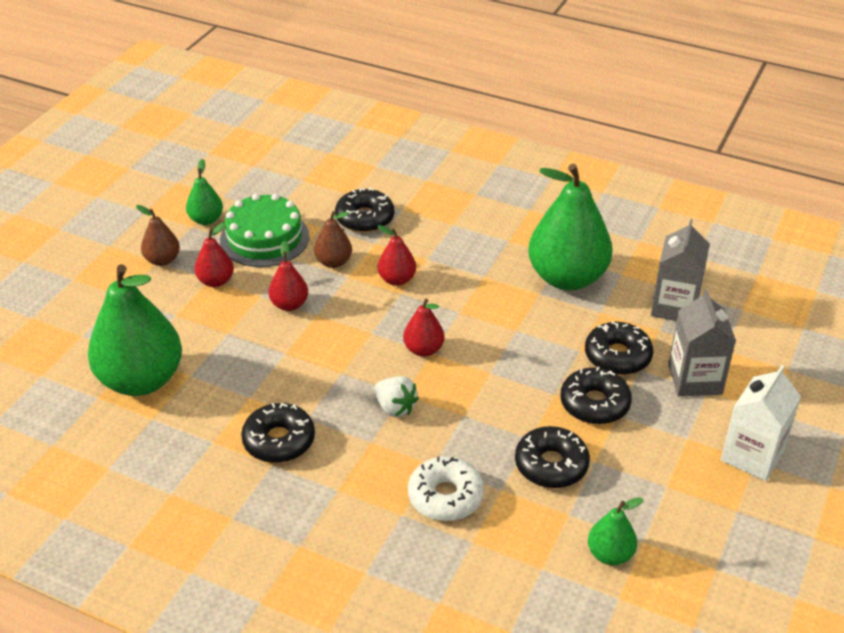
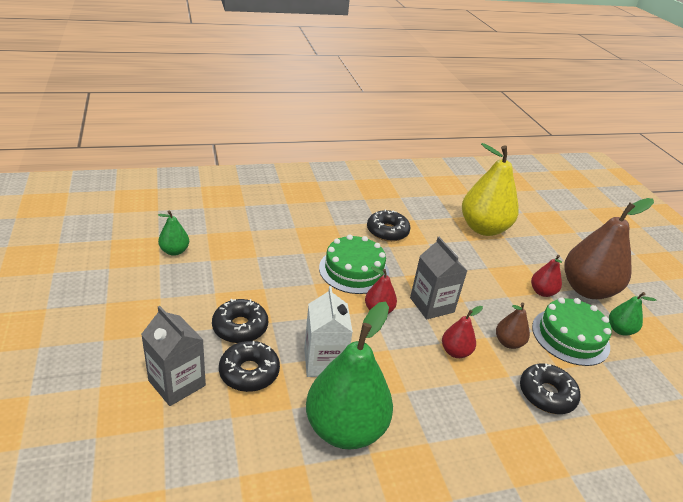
camera: 135 degrees right, 5 degrees down
green pear [88,264,182,396] -> yellow pear [462,143,519,236]
brown pear [136,205,180,266] -> brown pear [565,198,654,299], size x2.13
red pear [269,241,308,311] -> none
white strawberry [374,376,419,417] -> green cake [319,234,389,294]
white donut [408,456,484,521] -> none
black donut [515,426,590,488] -> none
grey carton [651,219,710,321] -> grey carton moved to [410,237,467,319]
white carton [721,365,801,481] -> white carton moved to [304,286,353,377]

